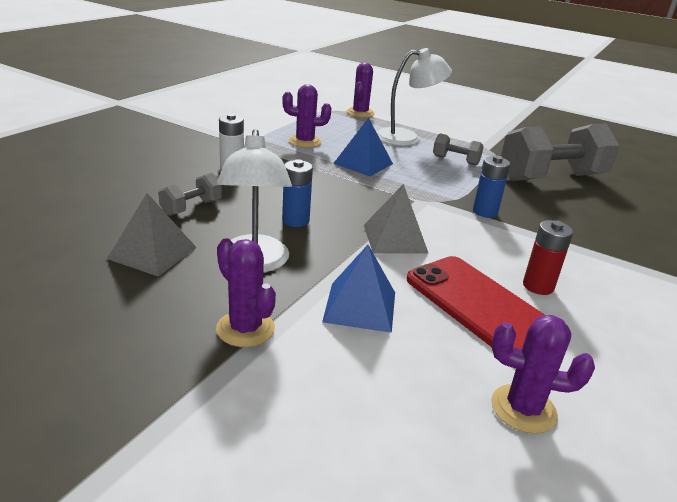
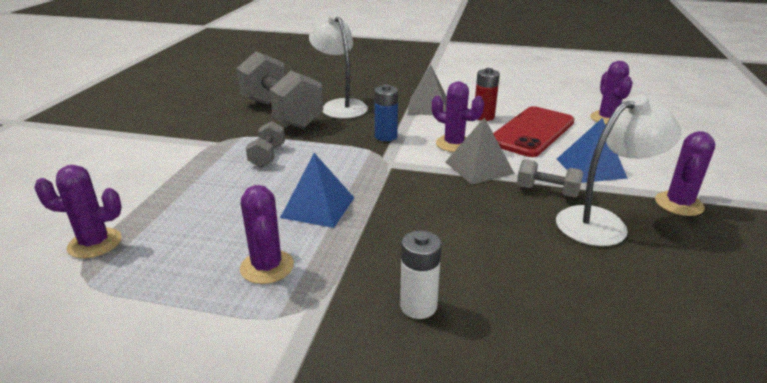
camera: 105 degrees left, 0 degrees up
grey pyramid [107,193,197,277] -> grey pyramid moved to [408,65,447,115]
grey dumbbell [158,173,222,216] -> grey dumbbell moved to [517,159,583,197]
blue battery [282,159,313,227] -> none
white lamp [377,48,452,146] -> white lamp moved to [309,12,368,119]
none -> purple cactus [432,81,484,152]

